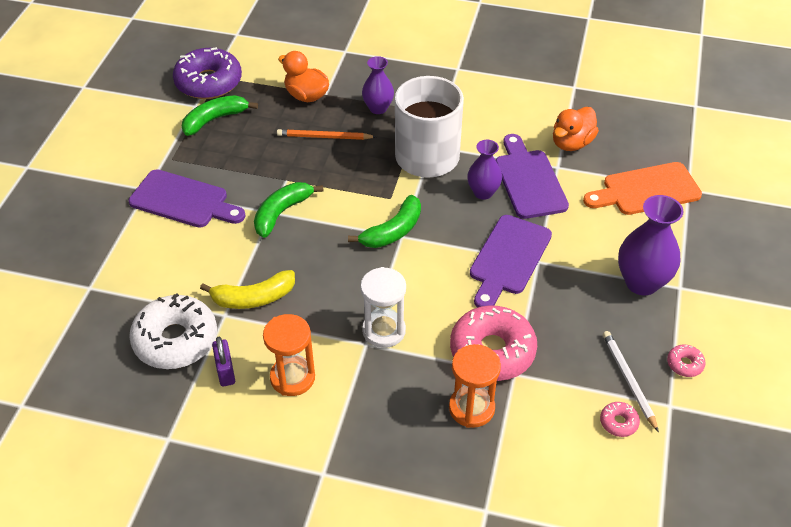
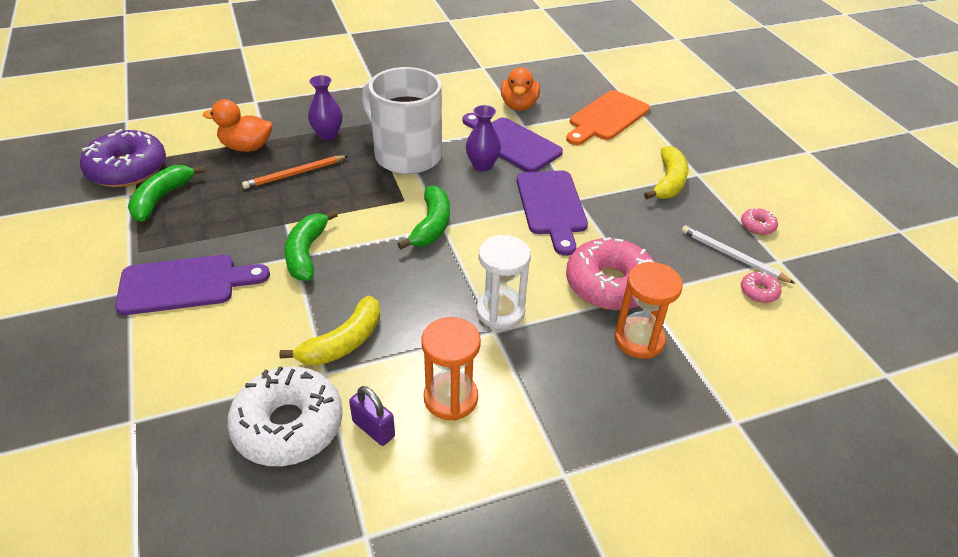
camera: 35 degrees left, 5 degrees down
purple vase [618,195,684,296] -> yellow banana [644,146,688,199]

